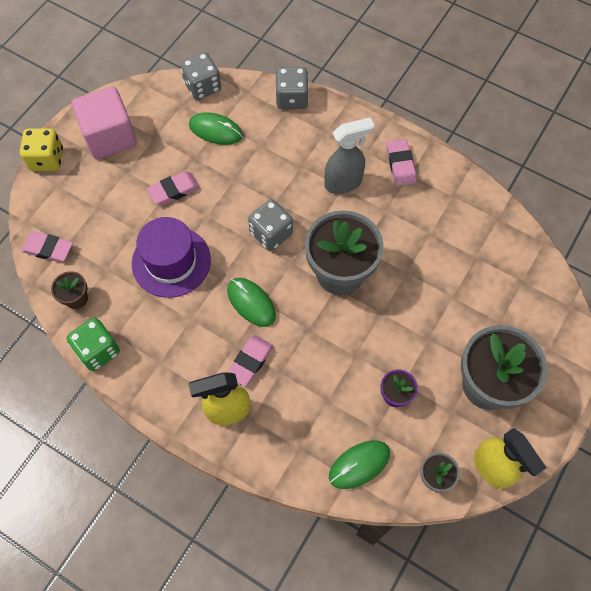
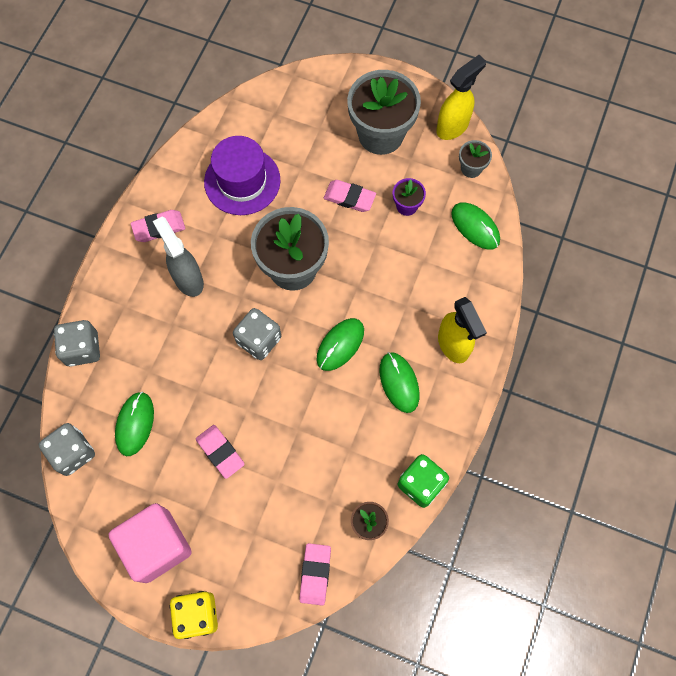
camera: 100 degrees left, 5 degrees up
purple hat [132,217,211,298] -> purple hat moved to [204,136,280,215]
pink eraser [227,335,273,386] -> pink eraser moved to [324,180,376,212]
none -> green mouse [379,352,420,413]

